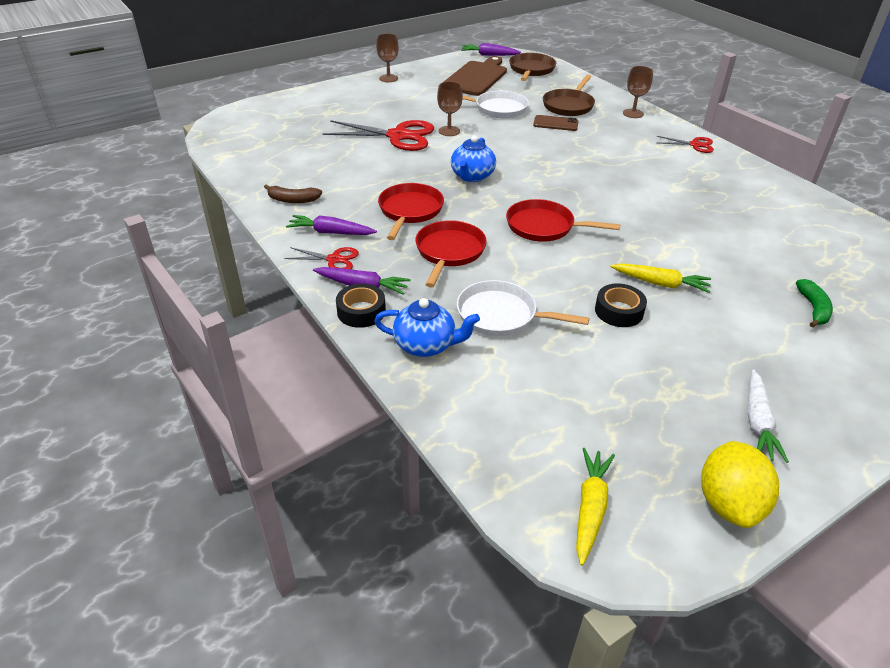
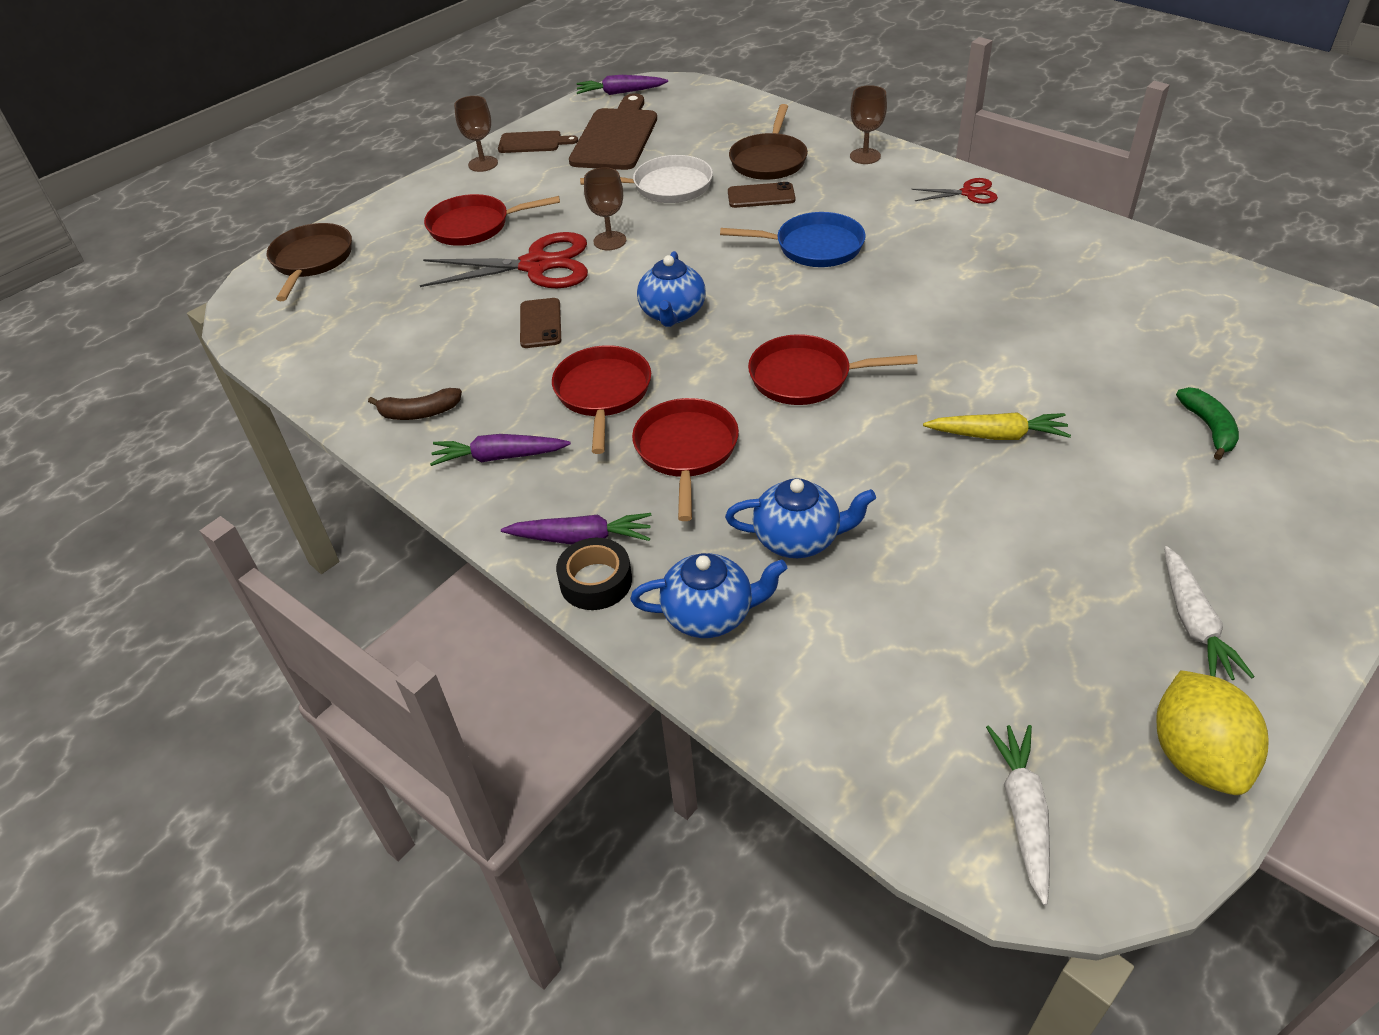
camera: 10 degrees left, 5 degrees up
red scissors [284,247,359,269] -> none
white pan [457,280,590,336] -> blue teapot [725,478,876,558]
brown pan [509,53,556,81] -> brown pan moved to [267,223,352,301]
yellow carrot [576,448,615,566] -> white carrot [986,725,1050,905]
black tape [595,283,647,327] -> none
none -> red pan [424,194,560,246]
none -> brown cutting board [498,131,578,153]
none -> brown phone [520,298,561,348]
none -> blue pan [720,212,866,267]

